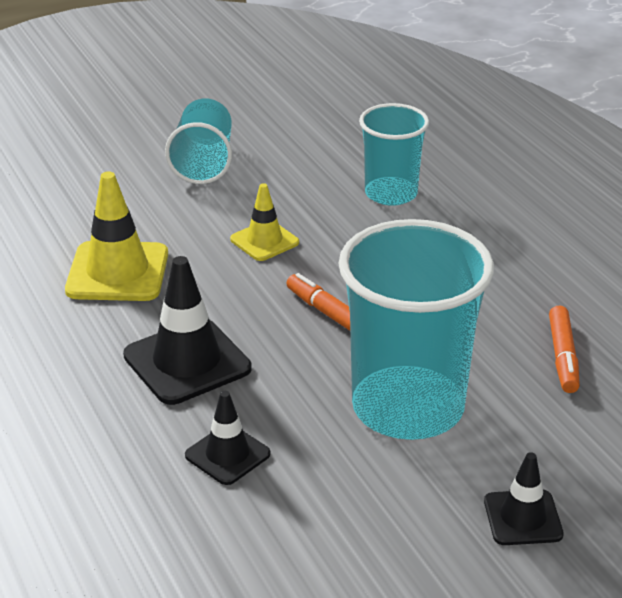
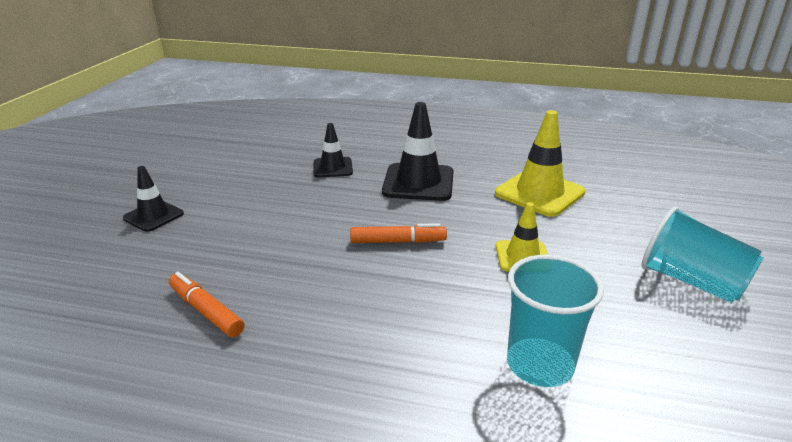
camera: 130 degrees right, 5 degrees down
turquoise cup [338,219,494,440] -> none

